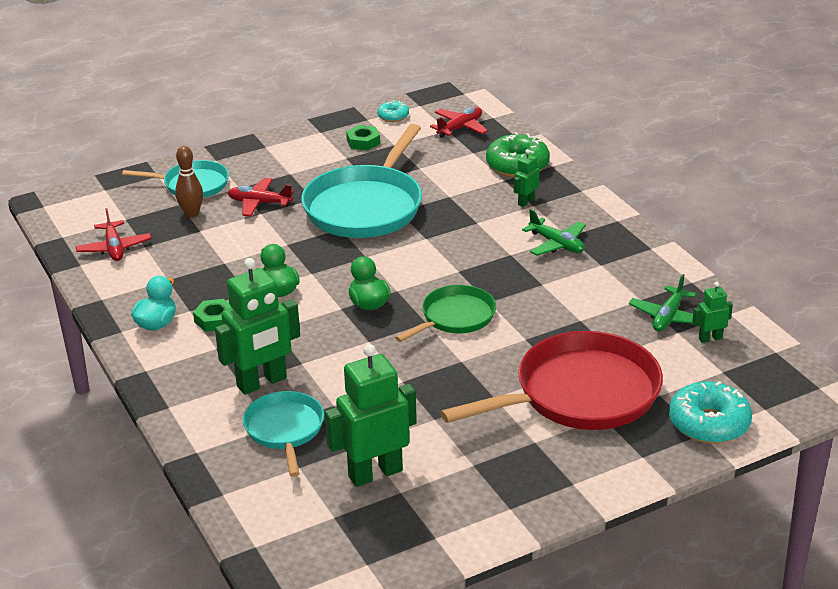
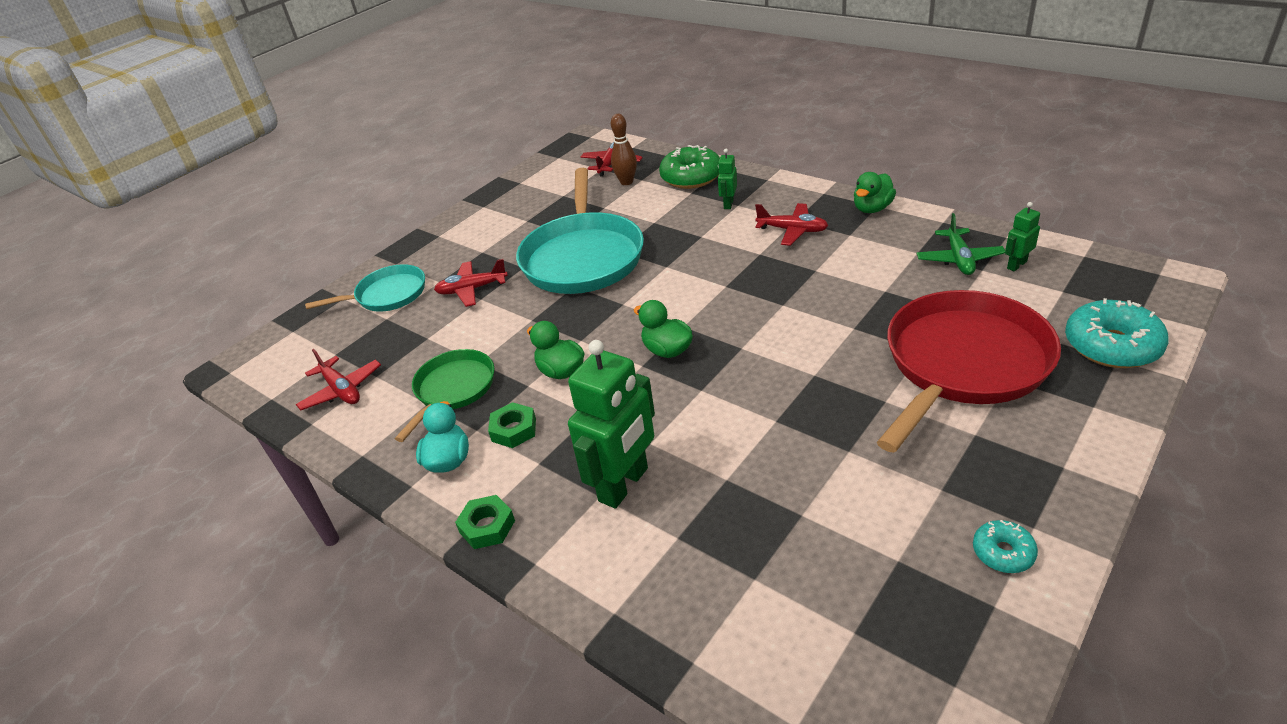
camera: 20 degrees left, 5 degrees up
brown bowling pin [175,146,203,218] -> brown bowling pin moved to [611,114,637,185]
turquoise pan [243,391,324,477] -> none
green robot [325,344,417,487] -> none
green nut [346,125,380,150] -> green nut moved to [455,495,515,549]
turquoise donut [377,100,409,122] -> turquoise donut moved to [973,520,1038,573]
green pan [395,285,496,342] -> green pan moved to [395,349,494,442]
green plane [522,209,586,256] -> red plane [755,203,828,246]
none -> green duck [854,172,896,213]

